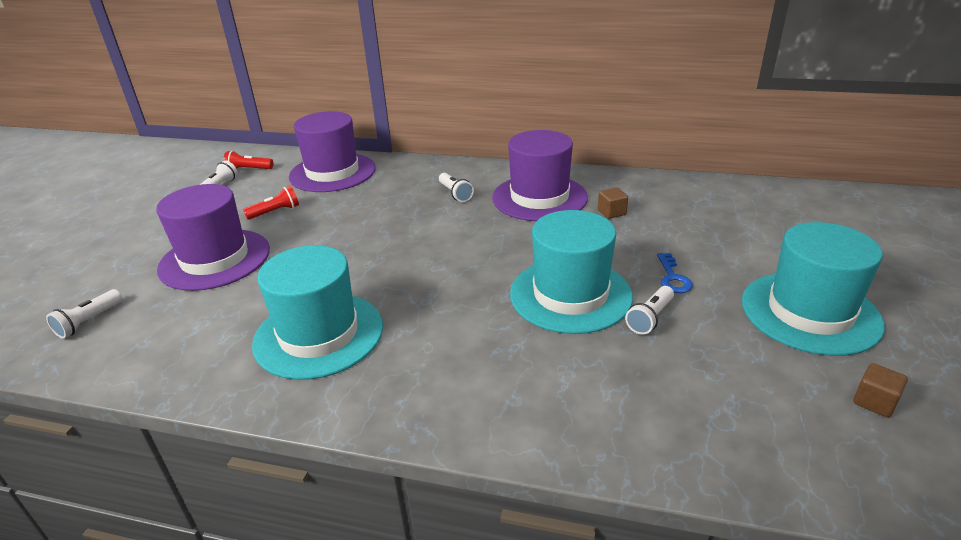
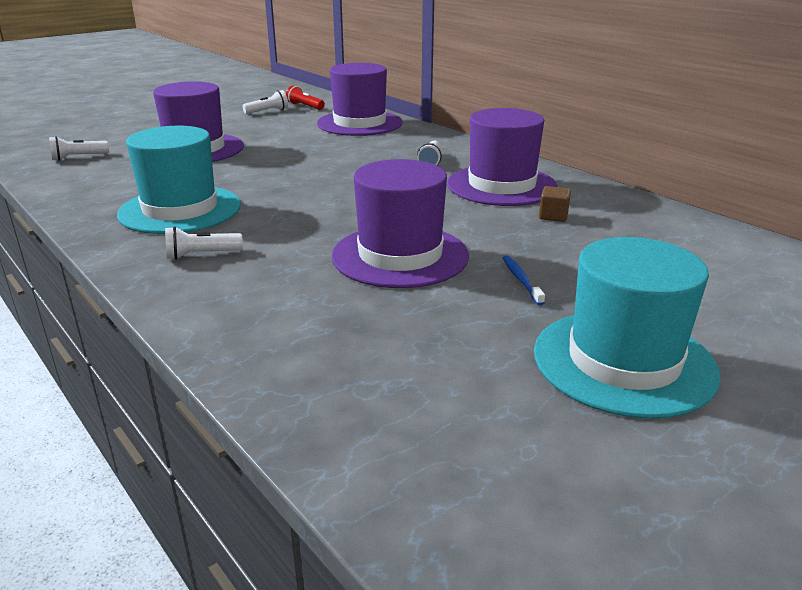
camera: 35 degrees right, 5 degrees down
red flashlight [243,186,299,220] -> none
turquoise hat [510,210,633,334] -> purple hat [331,159,469,288]
white flashlight [625,286,674,335] -> white flashlight moved to [165,226,243,260]
blue key [657,253,693,293] -> blue toothbrush [503,256,545,305]
brown cube [853,363,908,418] -> none

